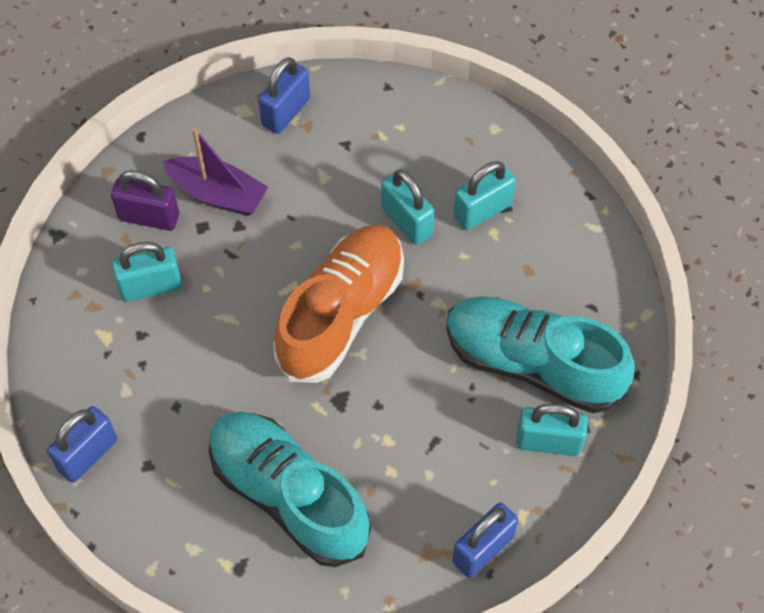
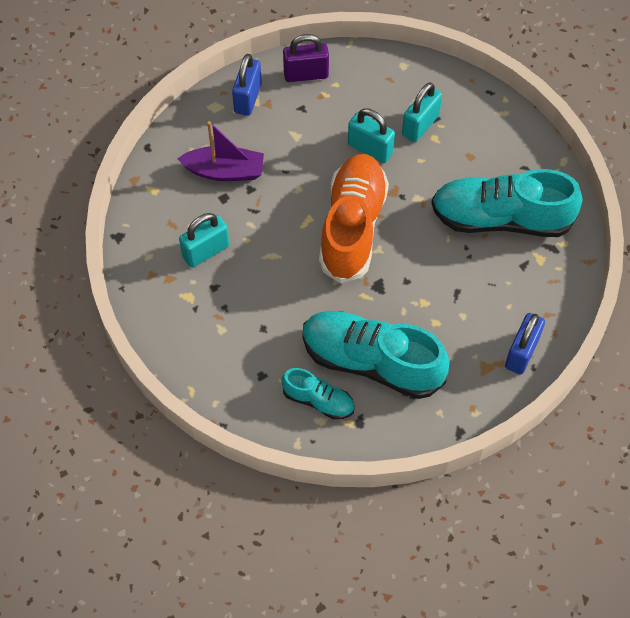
camera: 20 degrees left, 0 degrees up
blue padlock [47,406,117,483] -> none
purple padlock [111,170,179,231] -> purple padlock moved to [283,34,329,82]
turquoise padlock [516,404,588,456] -> none
none -> turquoise shoe [281,368,355,419]

